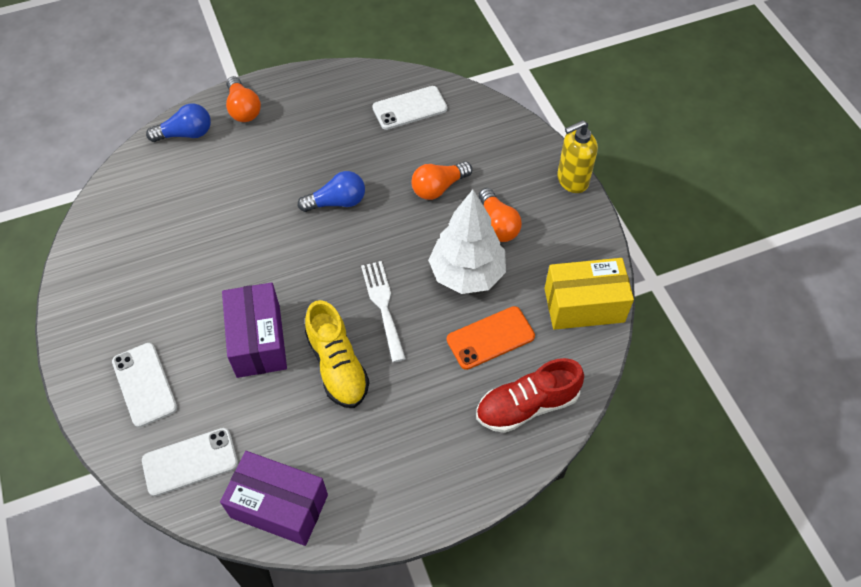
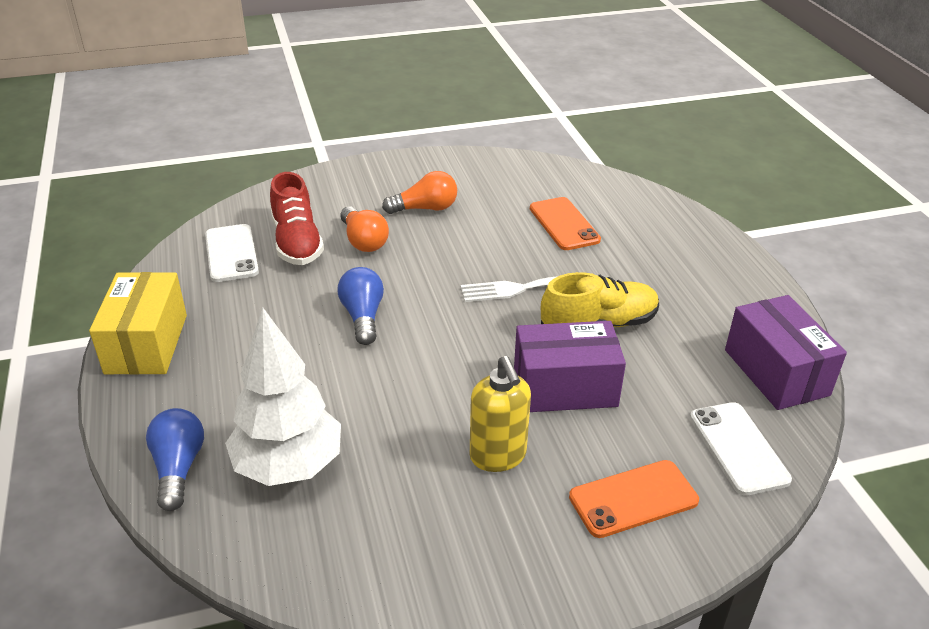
camera: 85 degrees left, 20 degrees down
white phone [112,343,177,427] -> orange phone [569,460,699,538]
purple box [220,451,328,546] -> purple box turned 45 degrees counterclockwise [725,295,847,410]
orange light bulb [226,76,261,122] -> none
white tree [428,190,506,294] -> white tree moved to [225,307,341,486]
red shoe [476,358,584,433] -> red shoe moved to [270,172,324,265]
yellow box [544,258,634,330] -> yellow box moved to [89,272,187,375]
yellow soap dispenser [557,120,598,193] -> yellow soap dispenser moved to [470,356,531,472]

